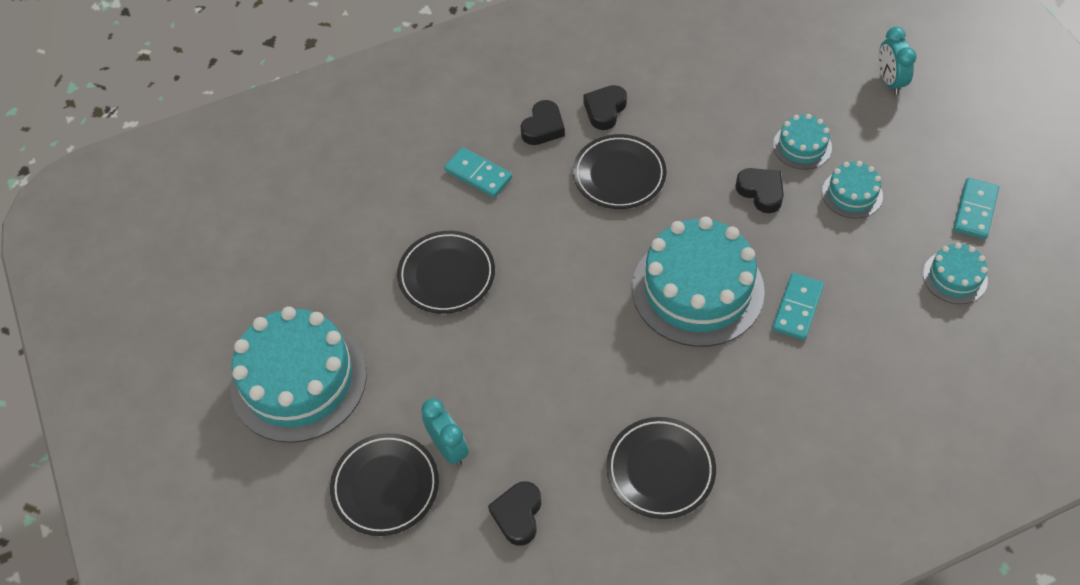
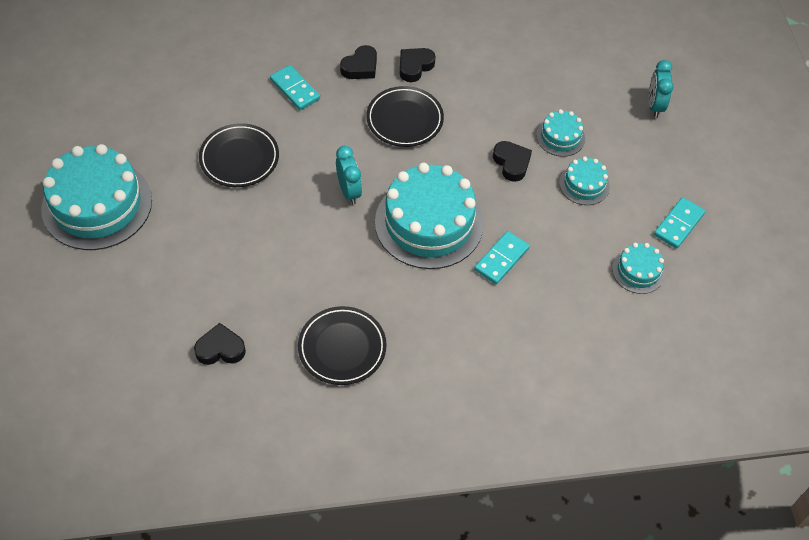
camera: 10 degrees right, 0 degrees up
black plate [330,433,439,536] -> none
turquoise clock [421,398,469,466] -> turquoise clock moved to [336,146,362,204]
black heart [488,481,541,546] -> black heart turned 60 degrees clockwise [194,323,246,365]

